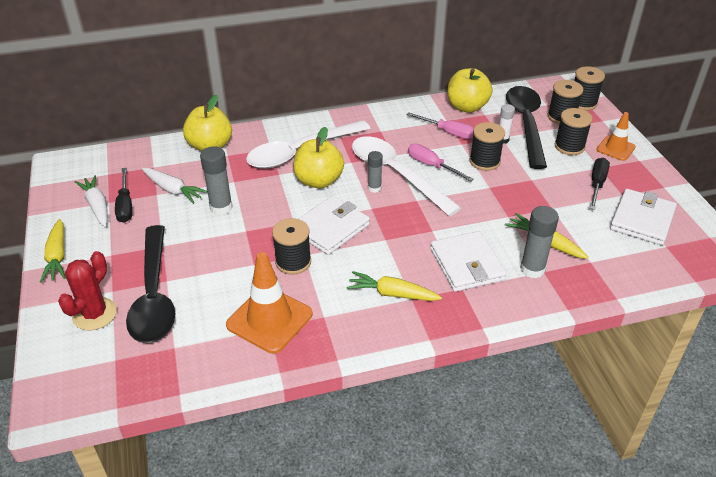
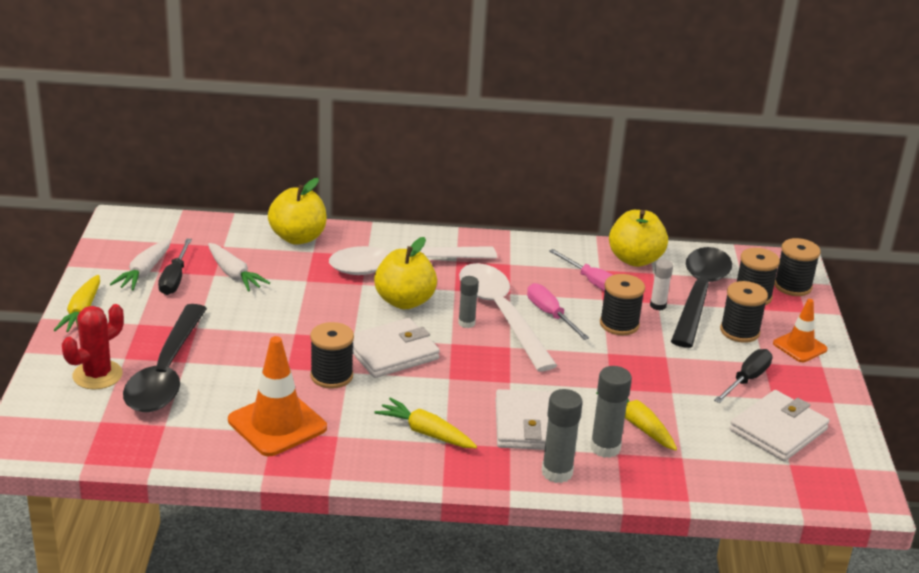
camera: 15 degrees right, 10 degrees down
white carrot [74,175,107,227] -> white carrot turned 150 degrees counterclockwise [110,239,171,291]
grey glue stick [200,146,233,215] -> grey glue stick moved to [542,389,583,483]

